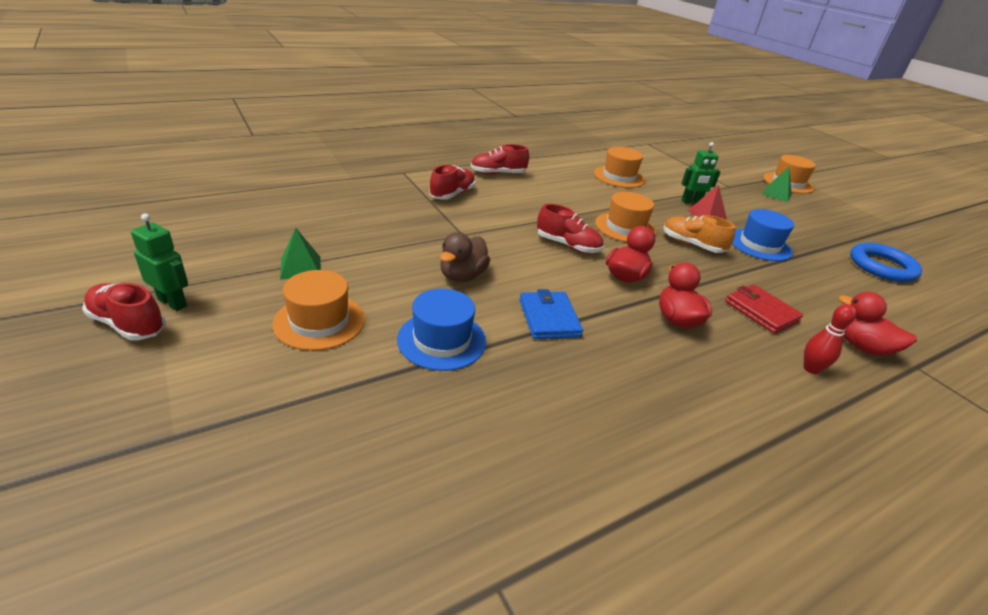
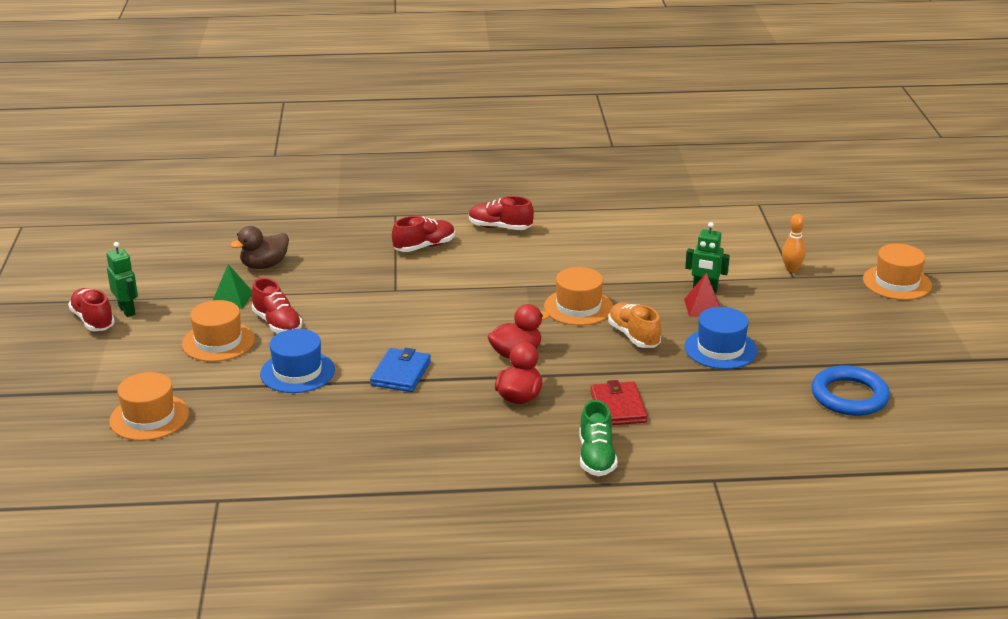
camera: 30 degrees right, 5 degrees down
brown duck [440,232,490,282] -> brown duck moved to [230,226,289,269]
red shoe [537,204,603,253] -> red shoe moved to [252,278,302,333]
orange hat [594,147,645,188] -> orange hat moved to [109,372,189,441]
green pyramid [762,166,792,202] -> none
red bowling pin [803,304,856,374] -> green shoe [580,400,617,476]
red duck [839,292,917,356] -> none
none -> orange bowling pin [782,214,806,272]

